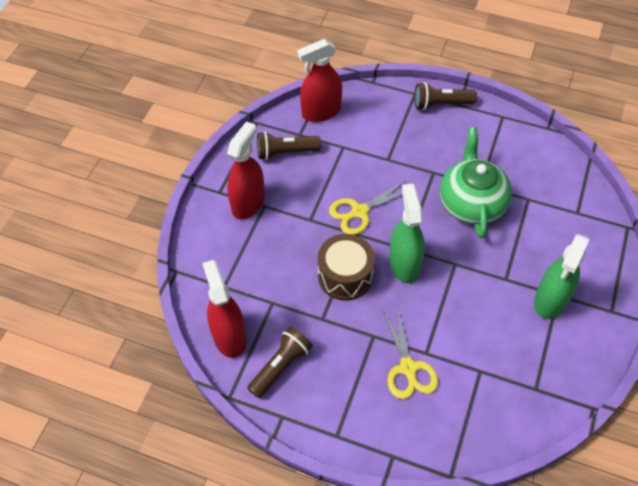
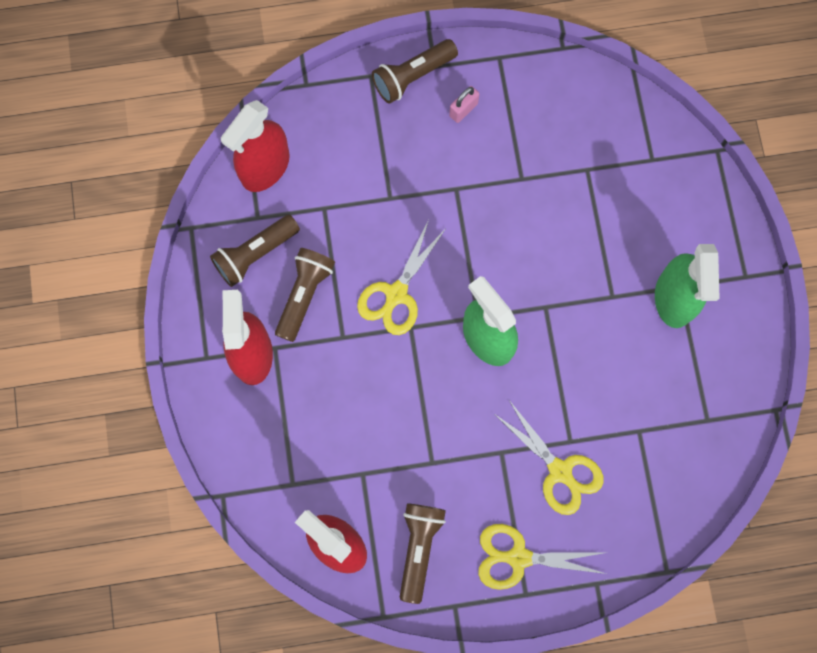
camera: 30 degrees left, 20 degrees up
brown drum [318,234,375,301] -> none
green teapot [440,127,512,238] -> none
none -> brown flashlight [275,248,335,342]
none -> pink padlock [449,86,479,123]
none -> yellow scissors [478,524,606,590]

